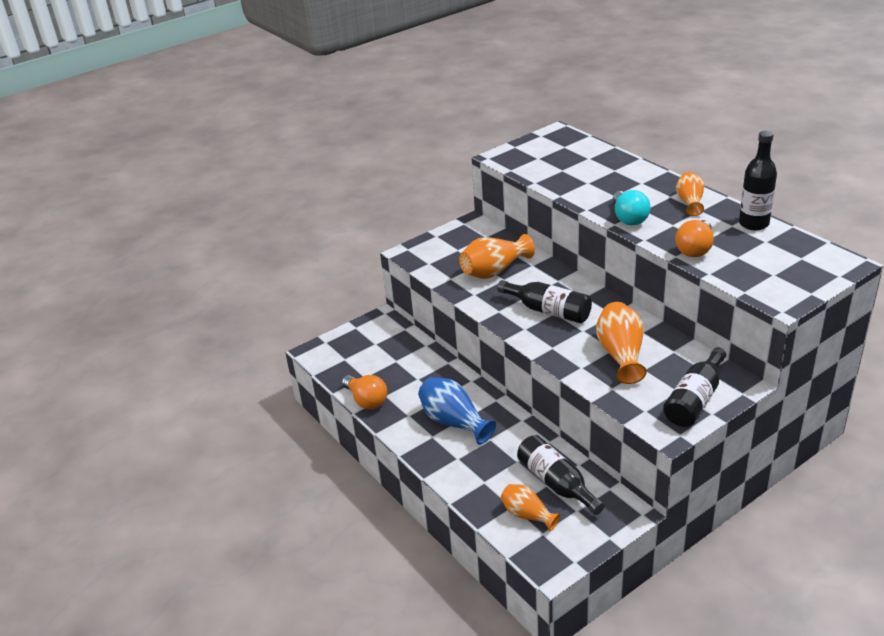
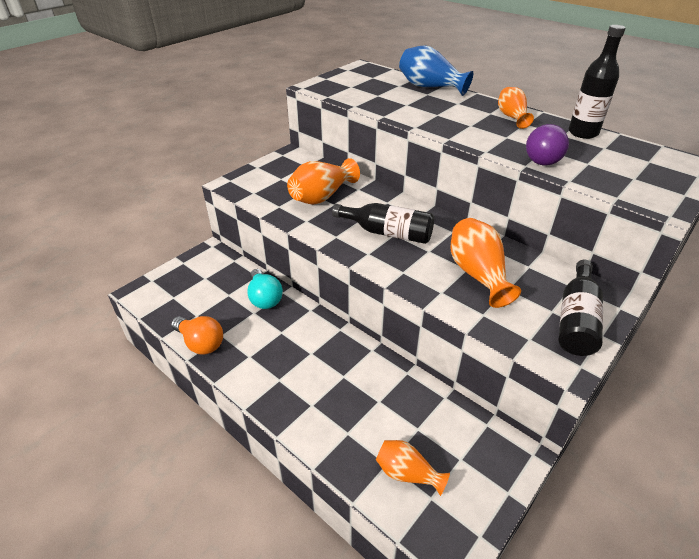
camera: 15 degrees left, 5 degrees up
blue vase [418,377,496,445] -> blue vase moved to [399,45,473,96]
black bottle [517,435,605,515] -> none
turquoise light bulb [613,190,651,225] -> turquoise light bulb moved to [247,269,283,309]
orange light bulb [675,220,714,257] -> purple light bulb [526,124,569,165]

